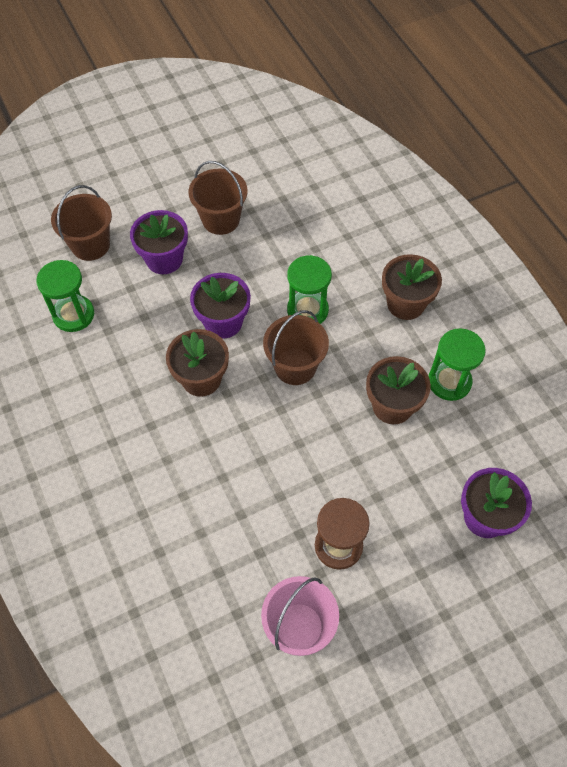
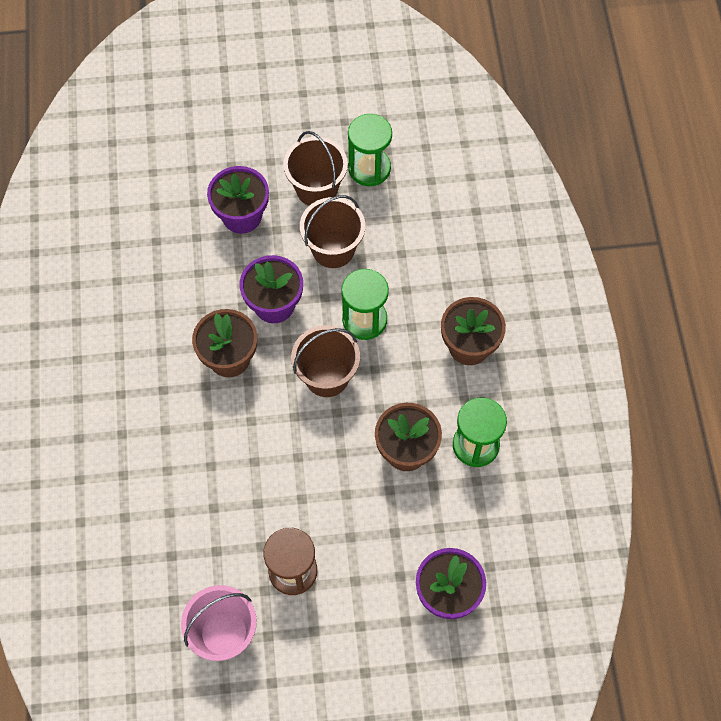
camera: 20 degrees right, 5 degrees up
green hourglass [36,260,94,332] -> green hourglass moved to [348,114,392,186]
brown bucket [51,185,112,261] -> brown bucket moved to [300,195,365,268]

